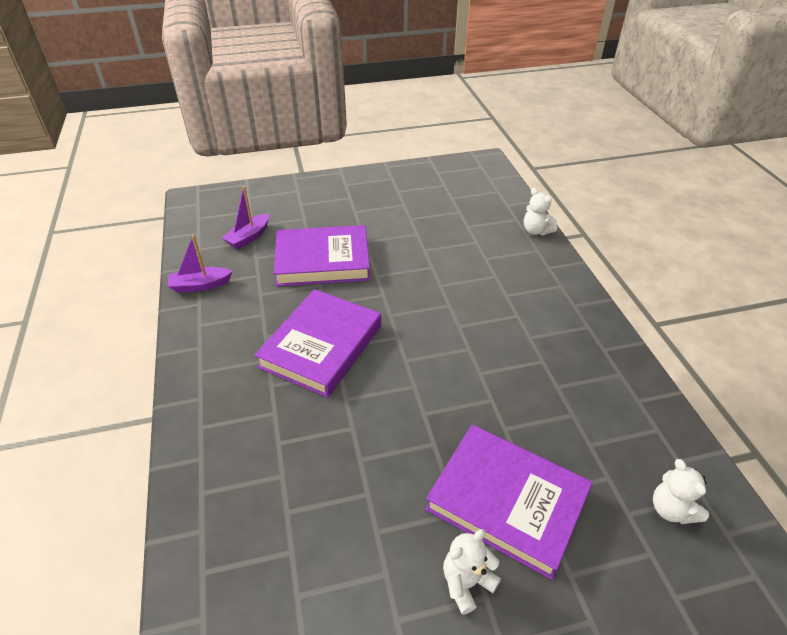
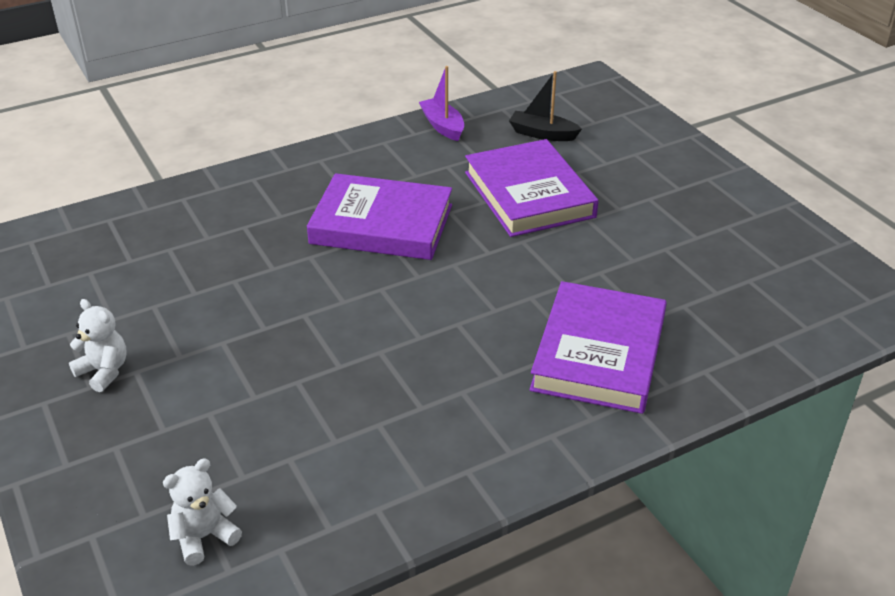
camera: 75 degrees right, 5 degrees down
purple boat [222,186,269,249] -> black boat [509,71,582,141]
purple book [426,425,592,580] -> purple book moved to [529,281,667,414]
white teddy bear [524,188,557,235] -> none

